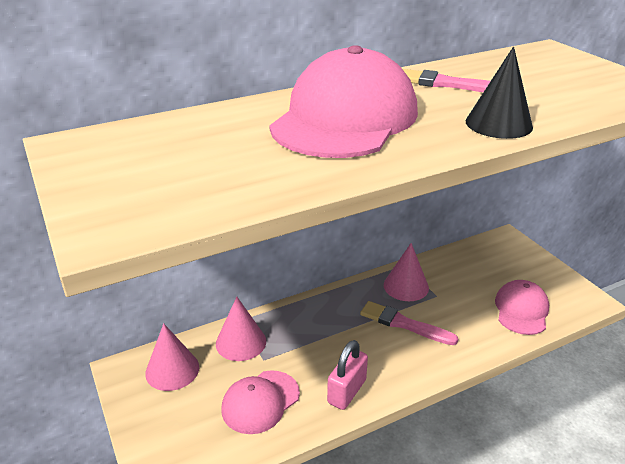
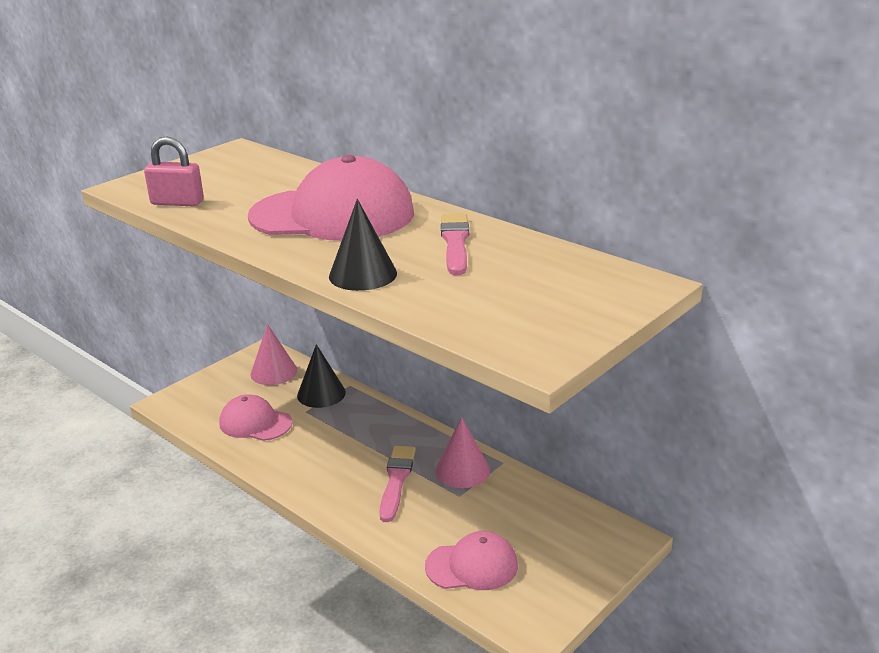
camera: 70 degrees right, 5 degrees down
pink cone [216,297,266,361] -> black cone [297,344,346,408]
pink padlock [327,340,368,410] -> pink padlock moved to [144,136,204,207]

